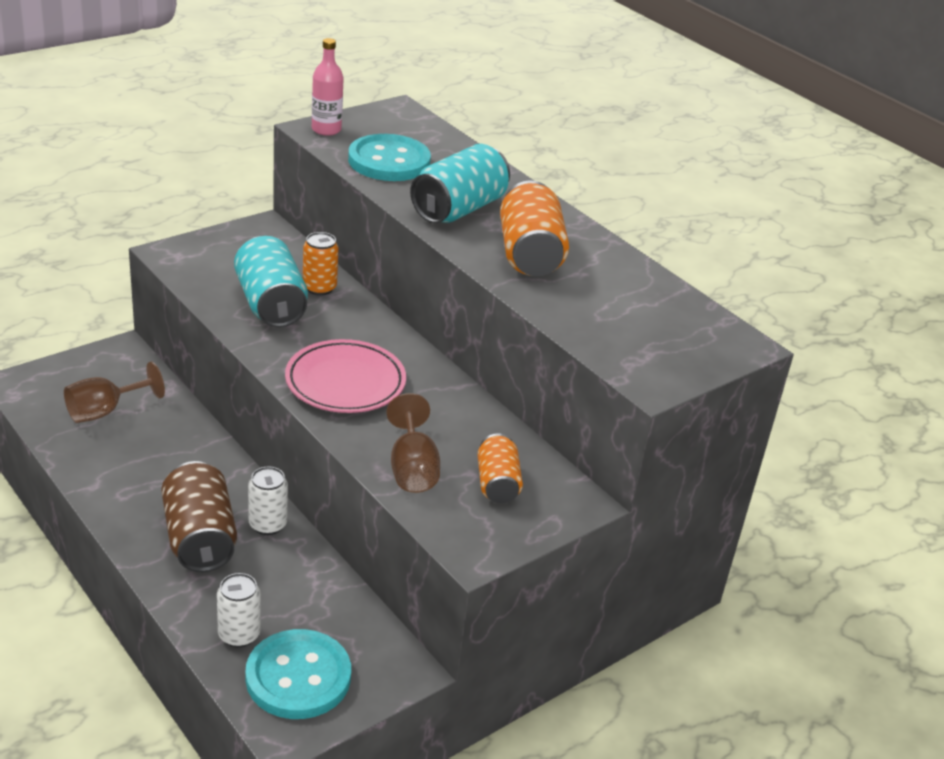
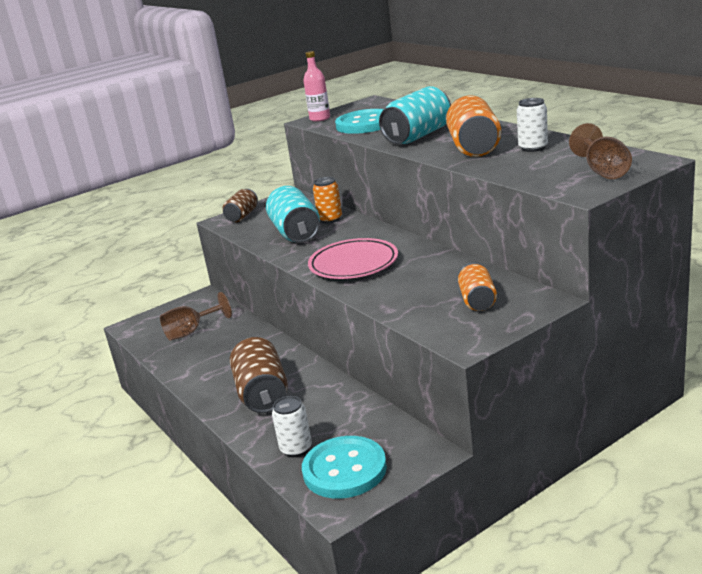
camera: 10 degrees right, 10 degrees down
white can [248,466,288,535] -> white can moved to [517,98,548,152]
brown goblet [386,393,440,493] -> brown goblet moved to [569,123,632,179]
none -> brown can [223,189,258,222]

